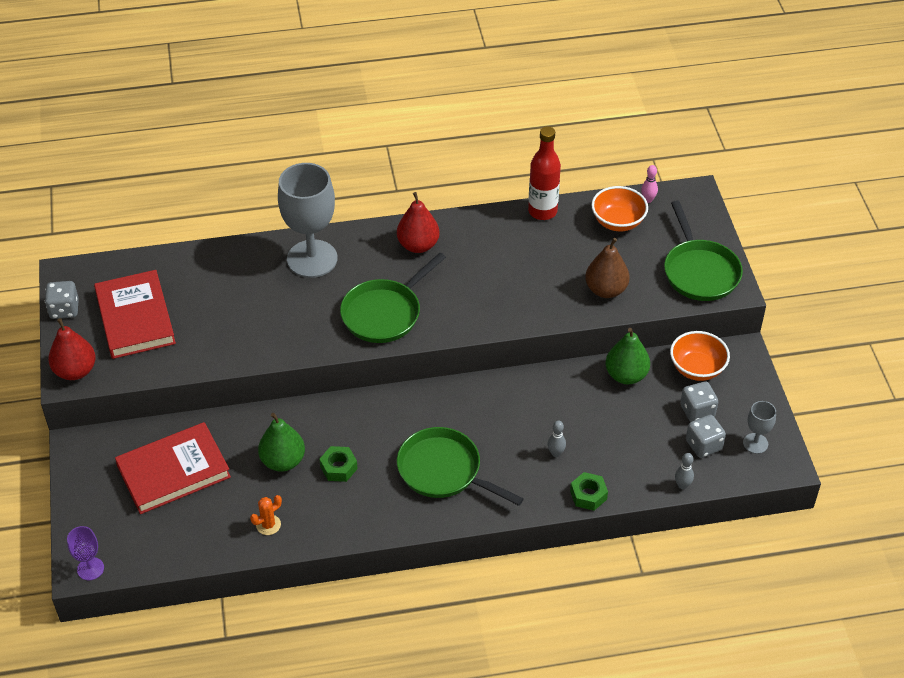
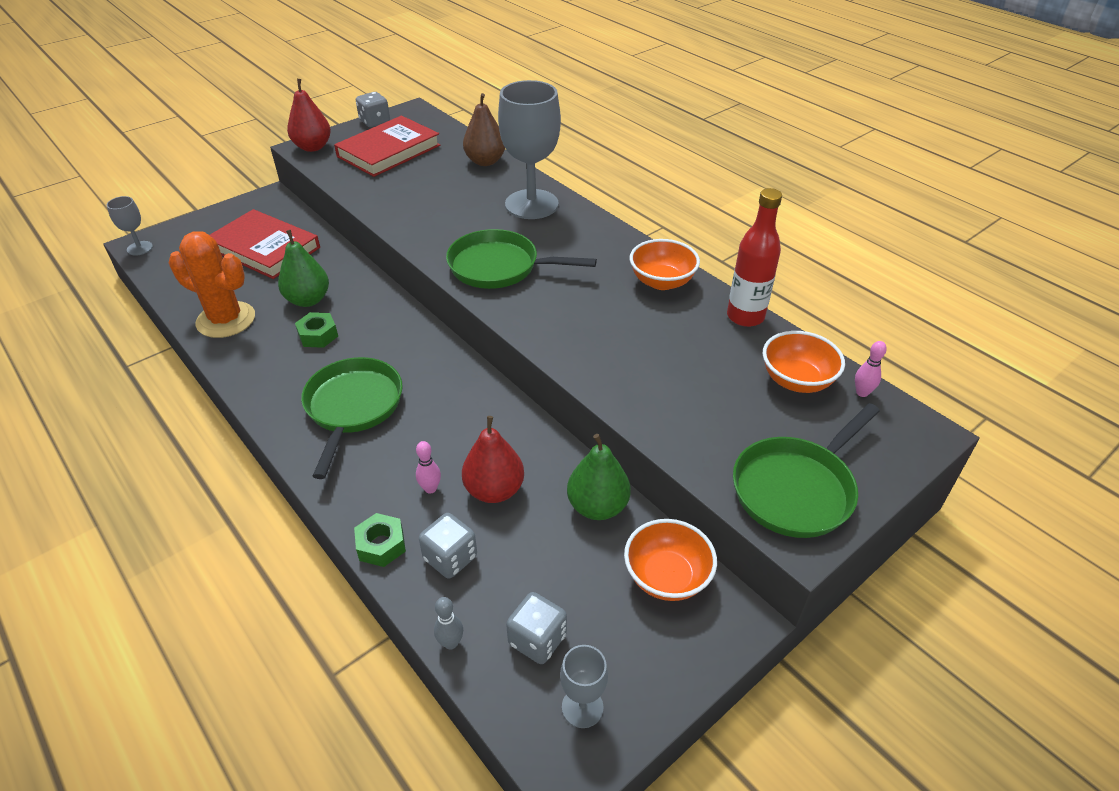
camera: 60 degrees right, 5 degrees down
purple goblet [67,526,104,580] -> grey goblet [107,196,153,256]
orange cactus [250,495,282,535] -> orange cactus [169,231,255,338], size x2.23
red pear [397,192,440,253] -> red pear moved to [462,416,524,503]
grey bowling pin [548,421,566,457] -> pink bowling pin [416,441,441,494]
brown pear [585,238,630,298] -> brown pear moved to [463,93,505,166]
grey dice [680,382,718,422] -> grey dice moved to [419,513,477,579]
none -> orange bowl [630,239,700,290]

